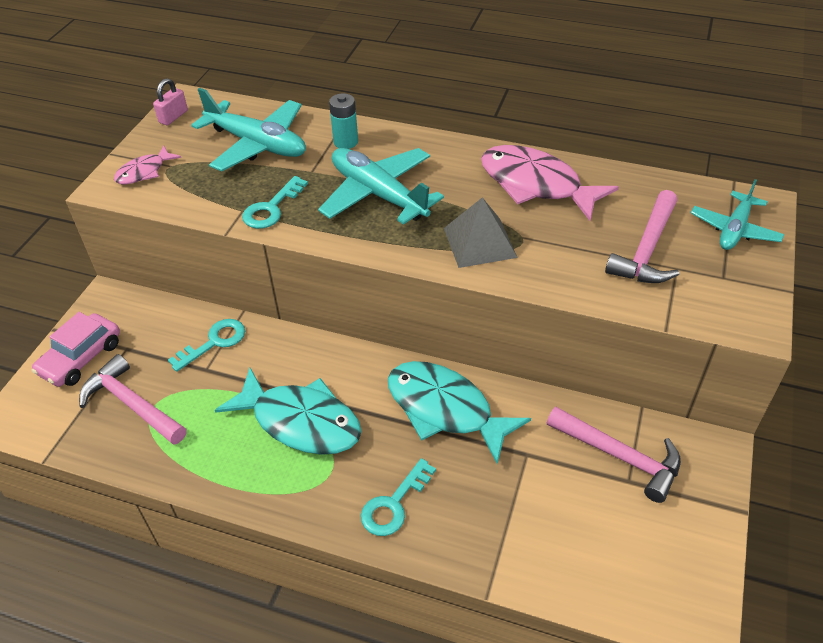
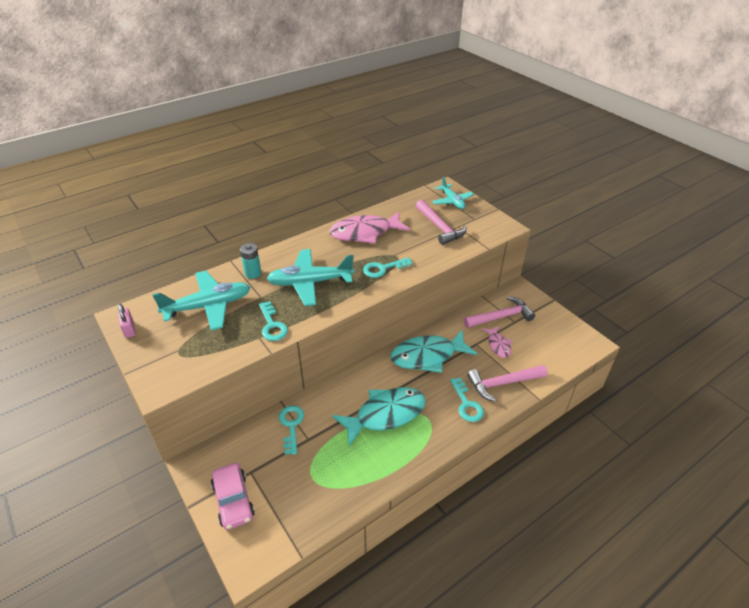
camera: 55 degrees left, 5 degrees down
pink hammer [79,354,187,445] -> pink hammer moved to [467,365,548,402]
pink fish [114,145,181,184] -> pink fish moved to [483,326,512,358]
grey pyramid [444,197,518,268] -> turquoise key [363,257,413,278]

